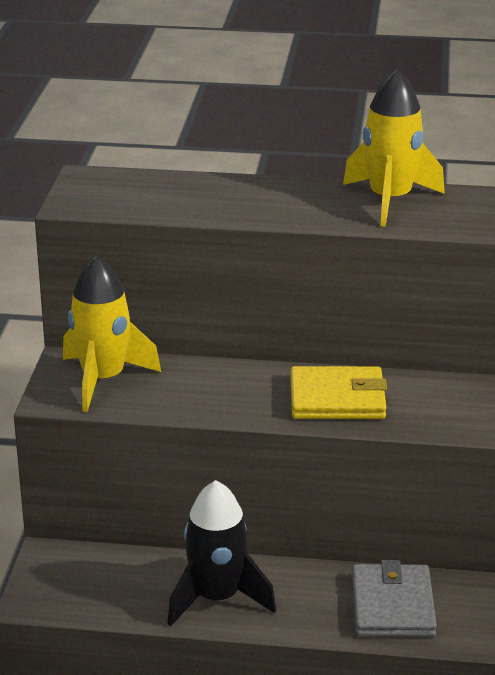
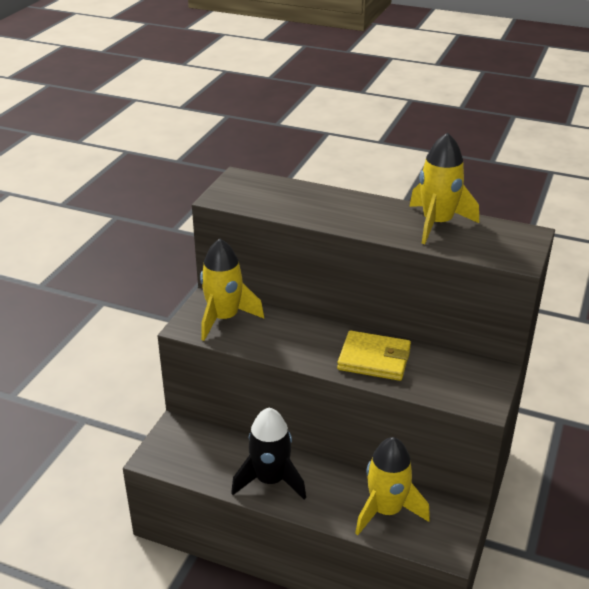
camera: 15 degrees right, 5 degrees up
grey wallet [352,560,437,637] -> yellow rocket [355,437,430,535]

